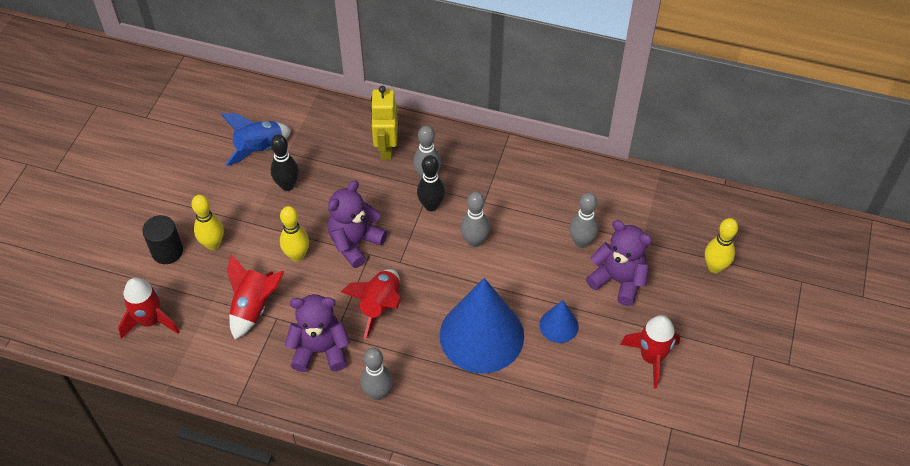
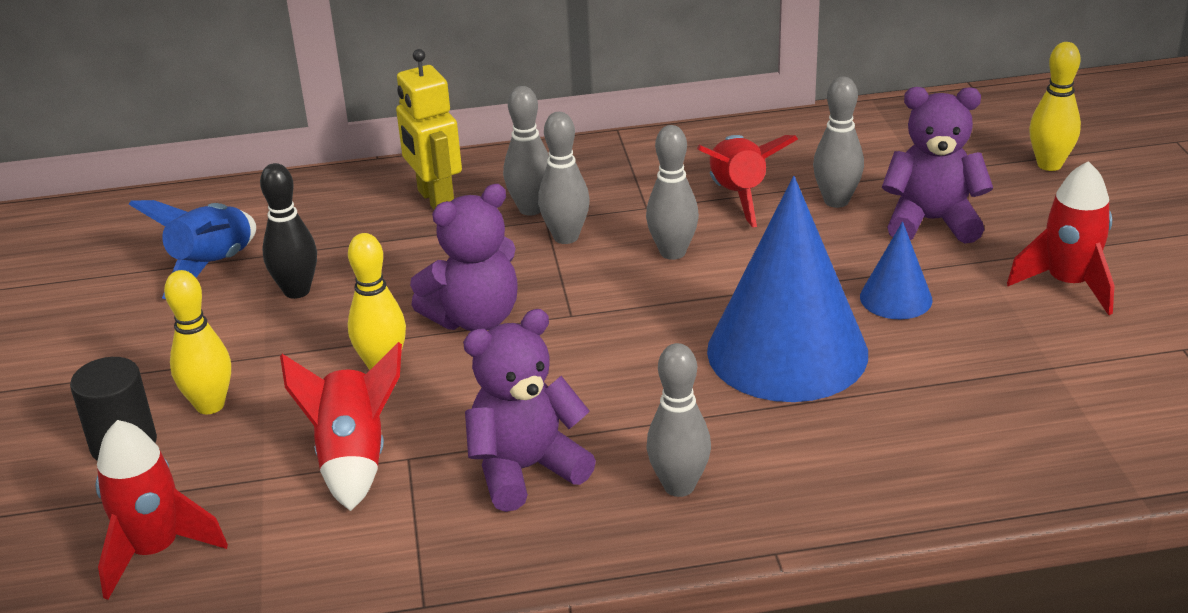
camera: 25 degrees left, 20 degrees down
purple teddy bear [328,180,387,268] -> purple teddy bear turned 135 degrees counterclockwise [410,184,518,331]
red rocket [341,269,401,340] -> red rocket moved to [697,135,798,227]
black bowling pin [417,155,445,211] -> grey bowling pin [538,112,590,244]

